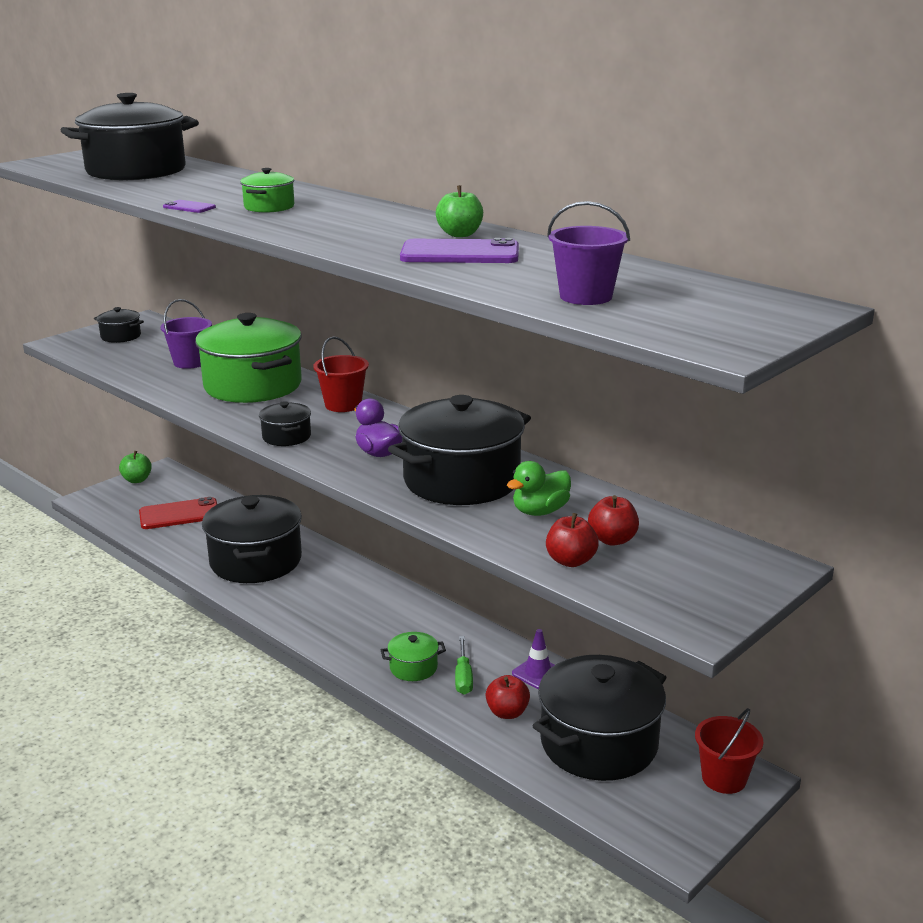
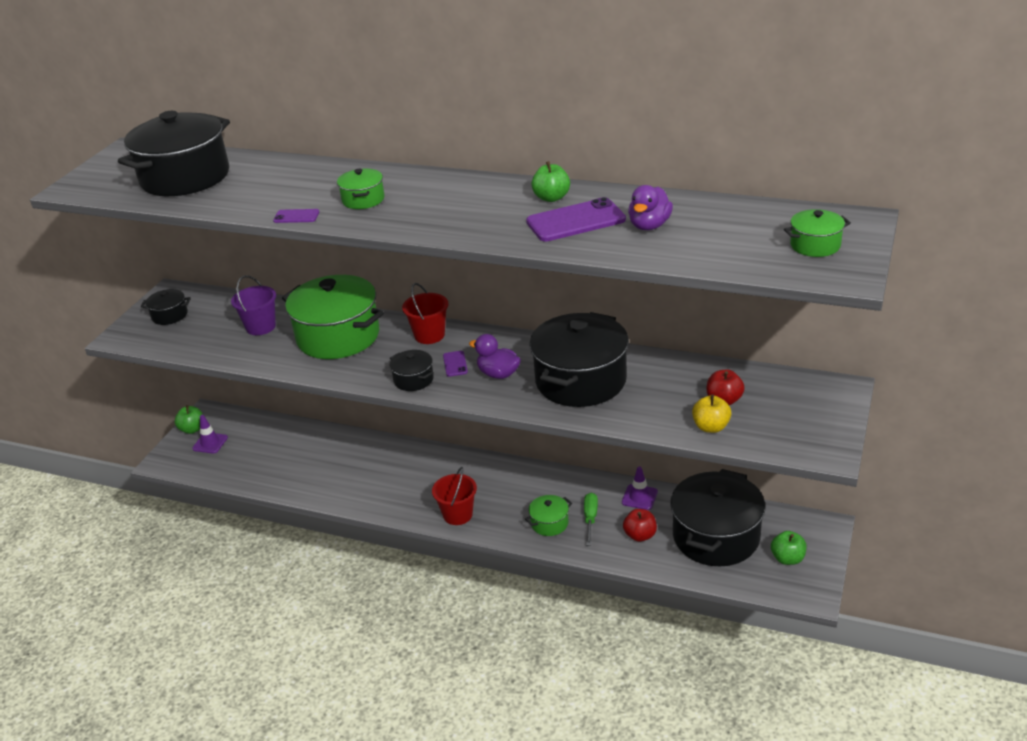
camera: 20 degrees left, 10 degrees up
red phone [139,497,217,529] -> none
black pot [202,495,302,583] -> none
green screwdriver [455,636,473,695] -> green screwdriver turned 150 degrees counterclockwise [584,493,598,545]
green duck [507,461,571,516] -> none
red apple [546,513,599,567] -> yellow apple [692,394,732,433]
purple bucket [547,201,630,305] -> none
red bucket [695,708,763,794] -> red bucket moved to [432,467,477,525]
none -> purple traffic cone [192,415,228,454]
none -> purple phone [443,351,468,377]
none -> purple duck [628,185,673,230]
none -> green apple [771,531,807,565]
none -> green pot [784,209,851,257]

